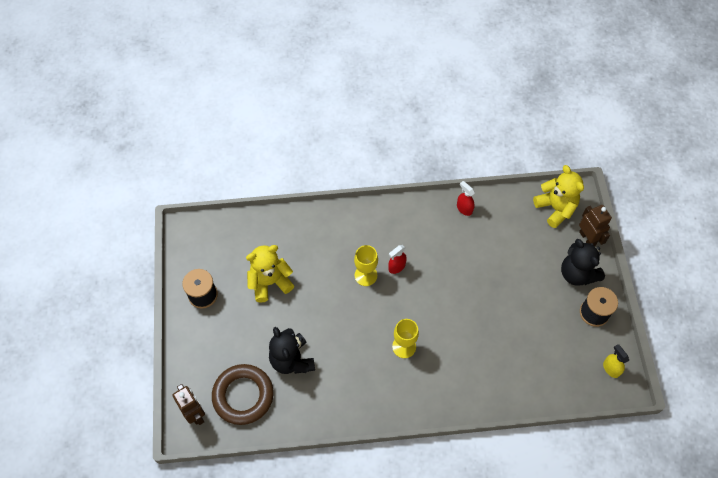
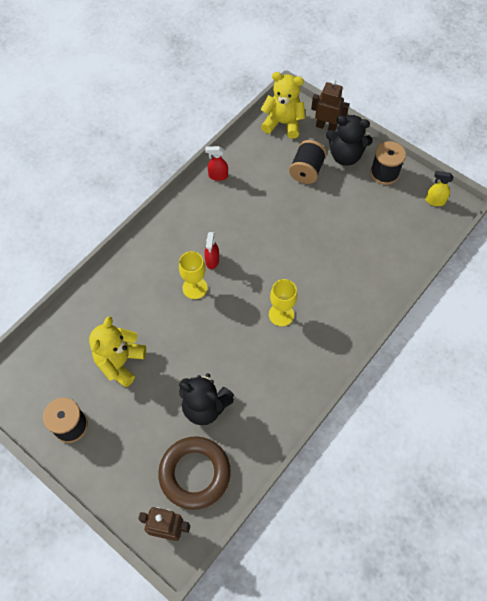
camera: 45 degrees left, 0 degrees up
none -> black spool [289,140,327,184]

